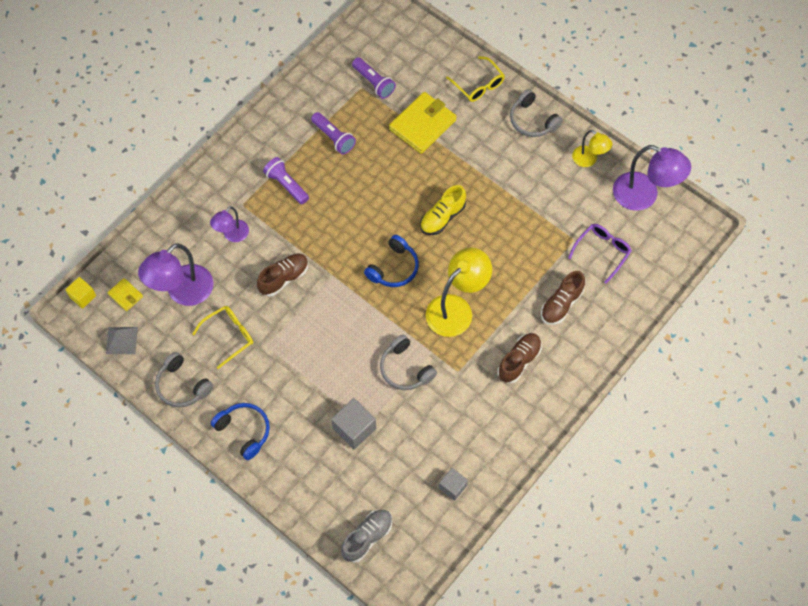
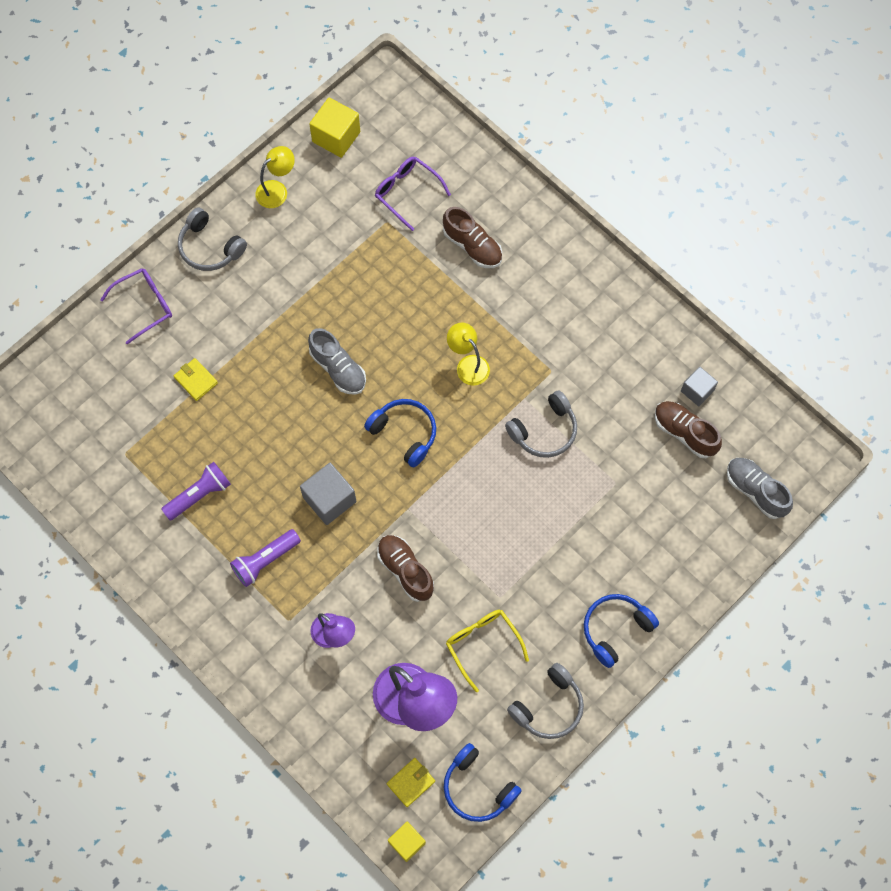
camera: 85 degrees left, 5 degrees up
grey pyramid [106,327,138,354] -> blue headphones [444,743,522,822]
grey cube [331,398,376,449] -> grey cube moved to [300,463,356,525]
purple flashlight [352,57,396,99] -> none
yellow wallet [389,92,457,154] -> yellow wallet [174,358,218,401], size x0.49
yellow shoe [420,185,466,235] -> grey shoe [308,328,366,395]
yellow lamp [426,248,492,337] -> yellow lamp [447,323,490,385], size x0.57
yellow glasses [446,56,505,102] -> purple glasses [100,268,172,345]
brown shoe [498,333,542,383] -> brown shoe moved to [655,401,722,458]
grey headphones [510,89,563,137] -> grey headphones turned 75 degrees clockwise [178,207,247,271]
purple lamp [613,145,691,211] -> yellow cube [309,97,360,158]

